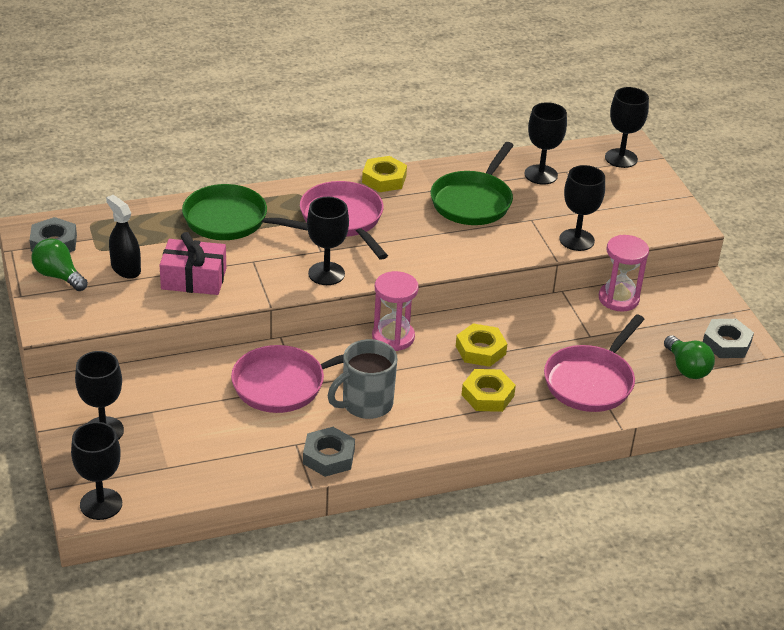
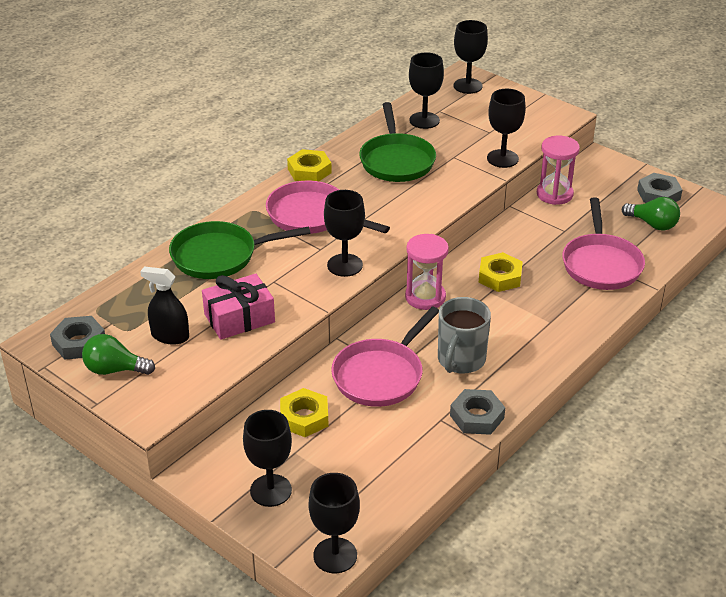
camera: 30 degrees left, 0 degrees up
yellow nut [462,369,516,412] -> yellow nut moved to [280,388,329,437]

